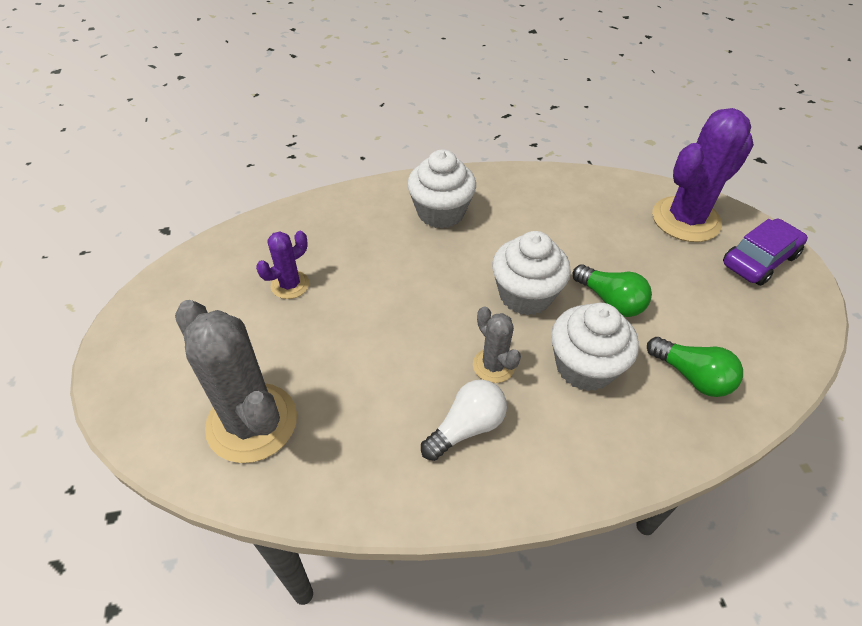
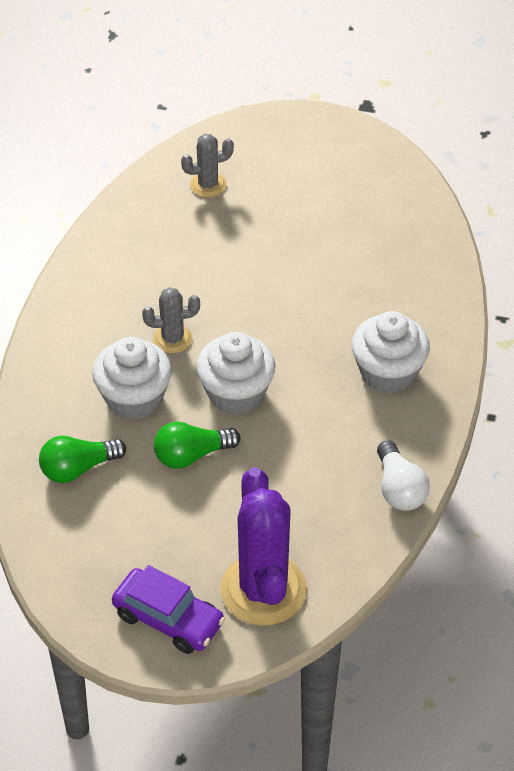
camera: 115 degrees right, 0 degrees up
grey cactus [175,300,297,463] -> grey cactus [181,134,234,197], size x0.51
purple cactus [256,231,309,299] -> none
white light bulb [421,380,507,461] -> white light bulb moved to [377,440,430,511]
purple car [723,219,808,286] -> purple car turned 45 degrees counterclockwise [112,565,225,654]

